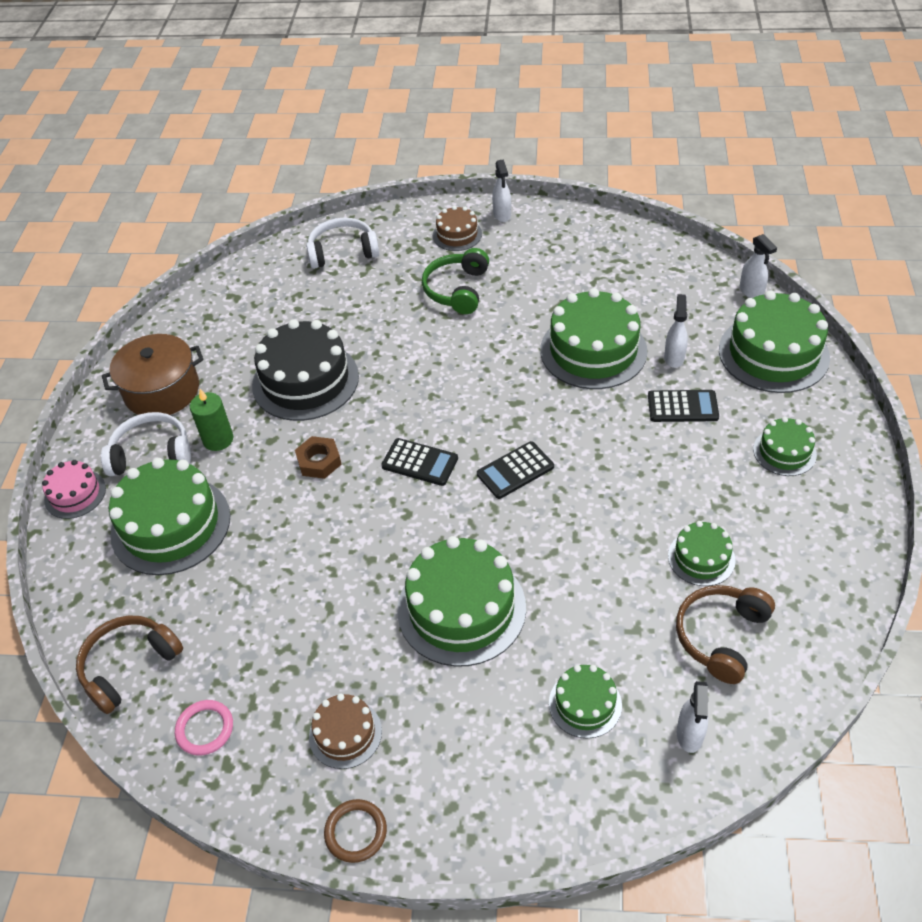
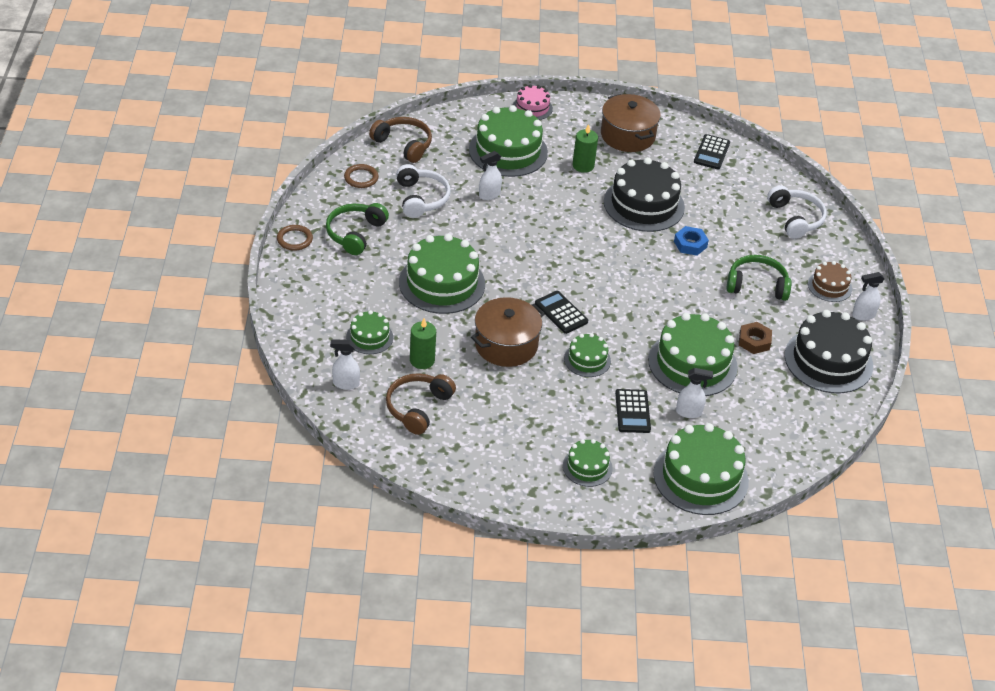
camera: 80 degrees right, 5 degrees down
white headphones [101,412,191,476] -> white headphones moved to [396,164,450,218]
pink ring [175,700,233,756] -> brown ring [344,164,379,188]
brown nut [295,436,342,479] -> brown nut moved to [739,322,772,354]
brown cake [309,694,382,769] -> green headphones [326,203,389,255]
black calculator [381,438,458,486] -> black calculator moved to [694,134,730,169]
green cake [668,521,736,586] -> green cake moved to [564,333,611,377]
brown headphones [676,585,775,684] -> brown headphones turned 90 degrees counterclockwise [386,373,456,435]
white spray bottle [740,234,777,298] -> white spray bottle moved to [479,151,502,200]
none -> green candle [410,318,436,369]
none -> brown pot [471,297,545,367]
none -> blue nut [674,226,709,256]
none -> black cake [785,310,873,393]

